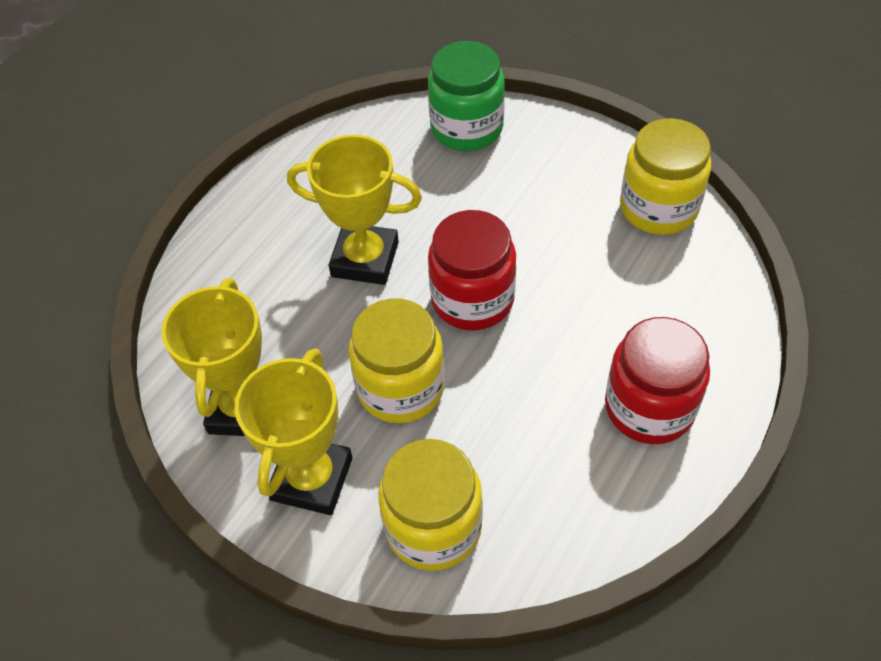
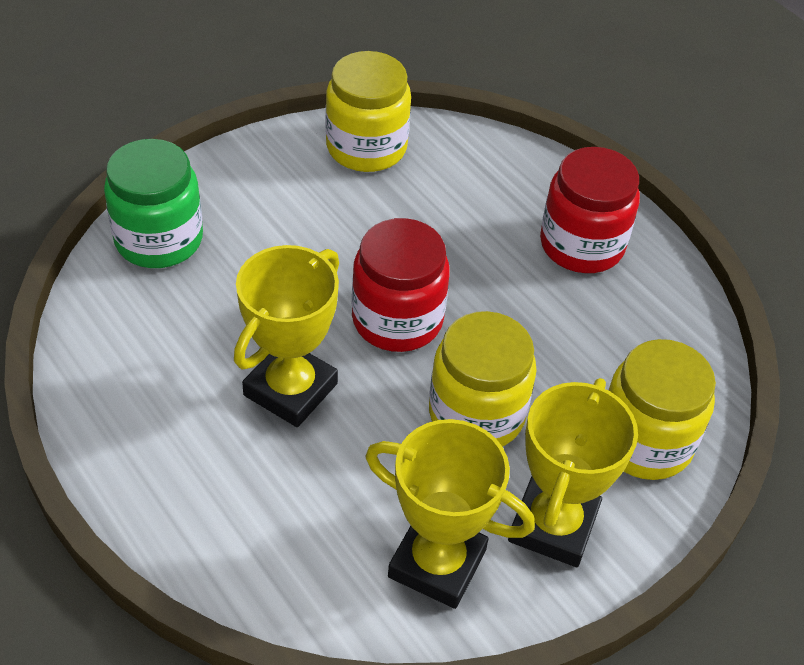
camera: 75 degrees left, 5 degrees down
yellow trophy [235,348,352,515] -> yellow trophy turned 75 degrees clockwise [508,378,638,567]

